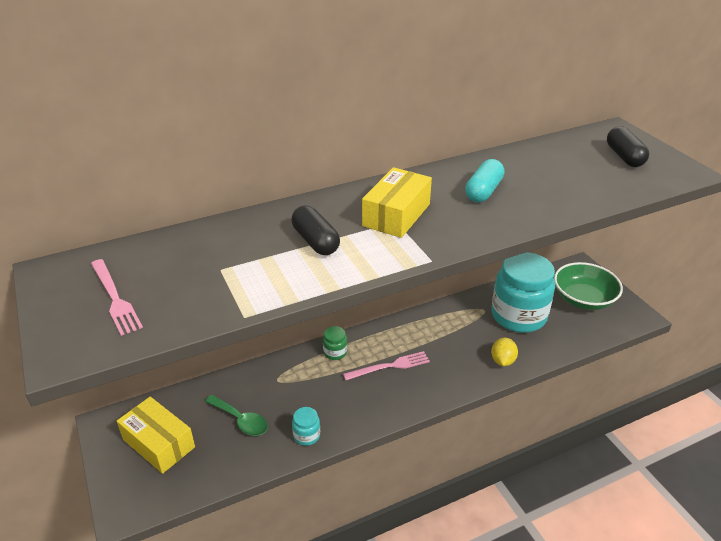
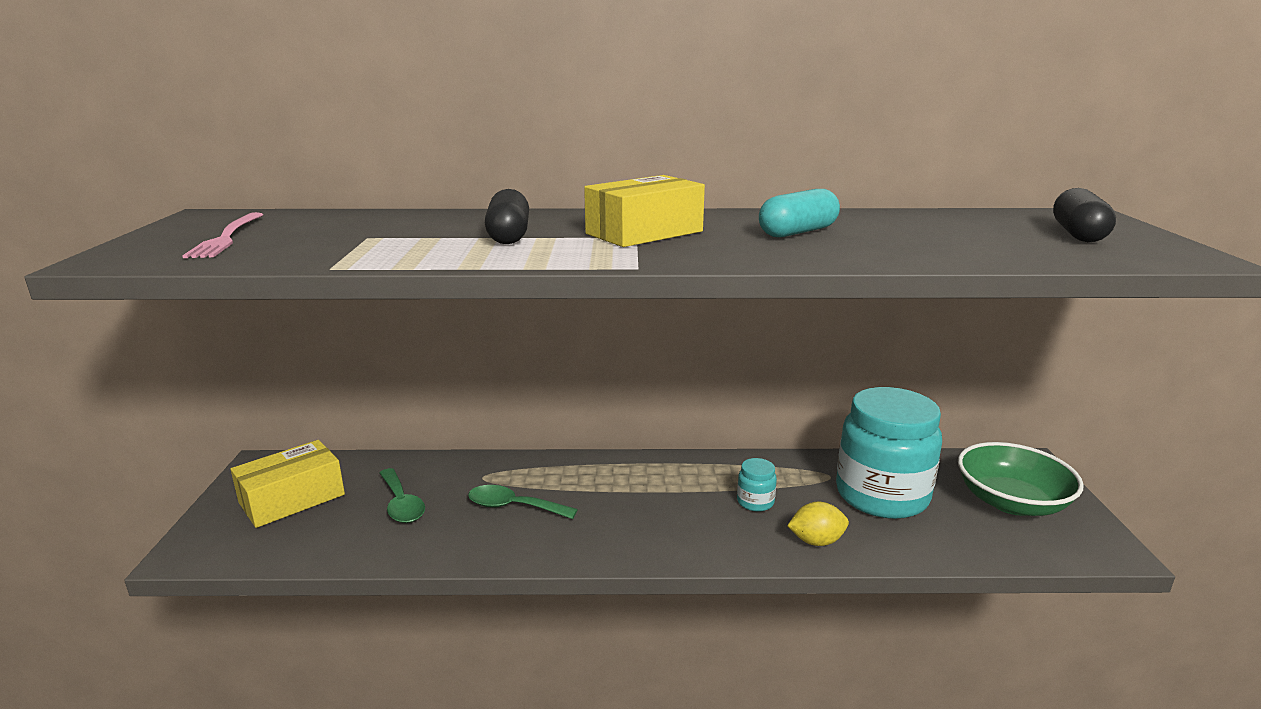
camera: 25 degrees right, 15 degrees down
yellow box [117,397,195,474] -> yellow box turned 75 degrees clockwise [231,440,345,528]
turquoise jar [292,407,320,446] -> turquoise jar moved to [737,458,777,512]
green jar [323,326,347,360] -> none
pink fork [343,351,430,380] -> none
yellow lemon [491,338,518,366] -> yellow lemon turned 45 degrees clockwise [787,502,849,546]
none -> green spoon [468,485,578,519]

